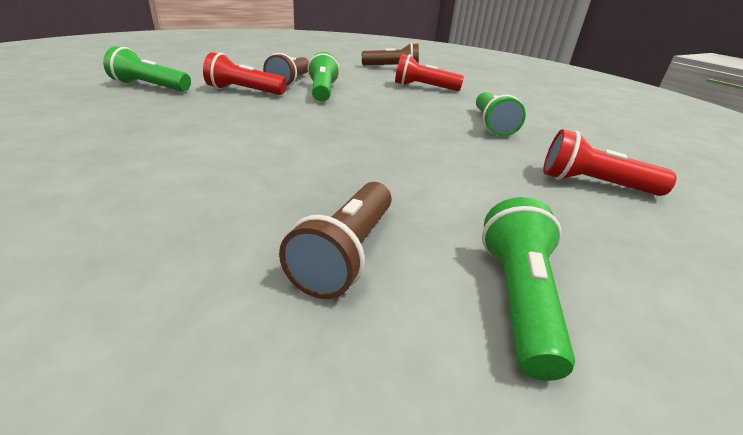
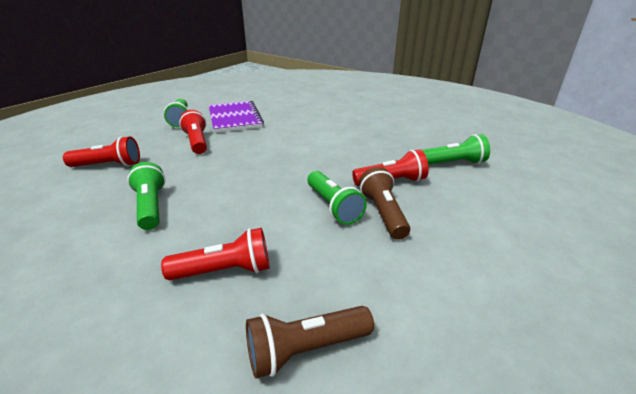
camera: 160 degrees right, 0 degrees up
brown flashlight [279,182,392,299] -> purple notebook [209,100,264,133]
none -> red flashlight [179,110,207,154]

